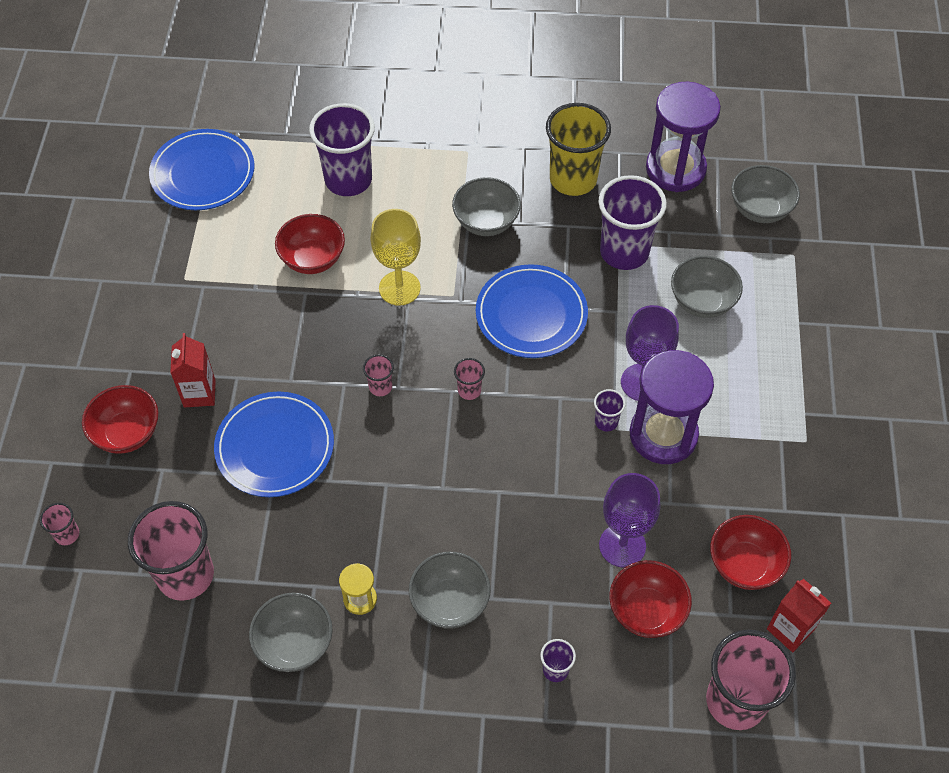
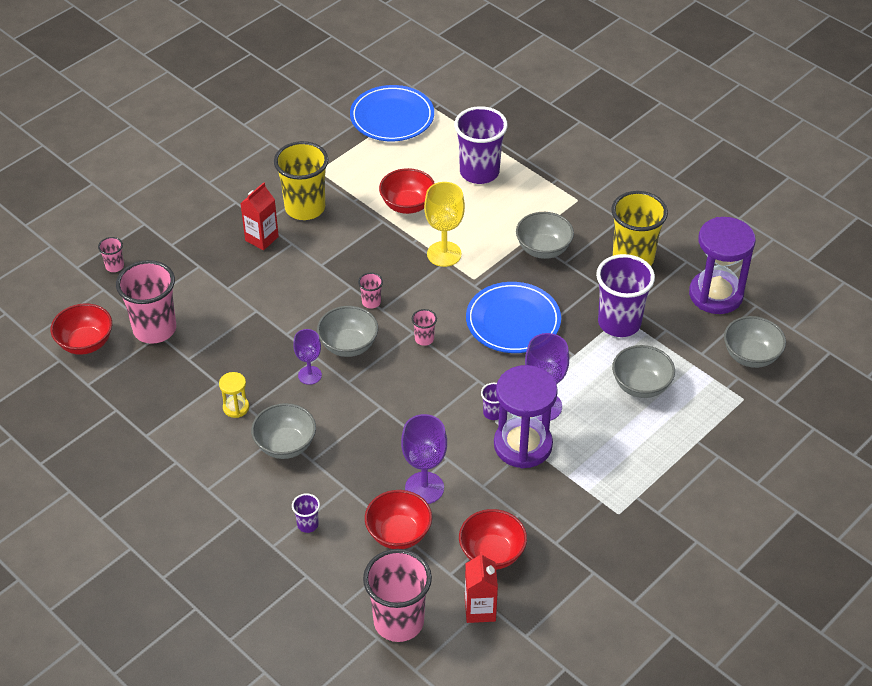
camera: 40 degrees right, 10 degrees down
red bowl [82,385,158,454] -> red bowl moved to [51,303,112,355]
blue plate [214,392,334,497] -> none
grey bowl [249,593,333,672] -> grey bowl moved to [317,306,378,357]
none -> yellow cup [274,141,328,220]
none -> purple goblet [293,329,322,385]

